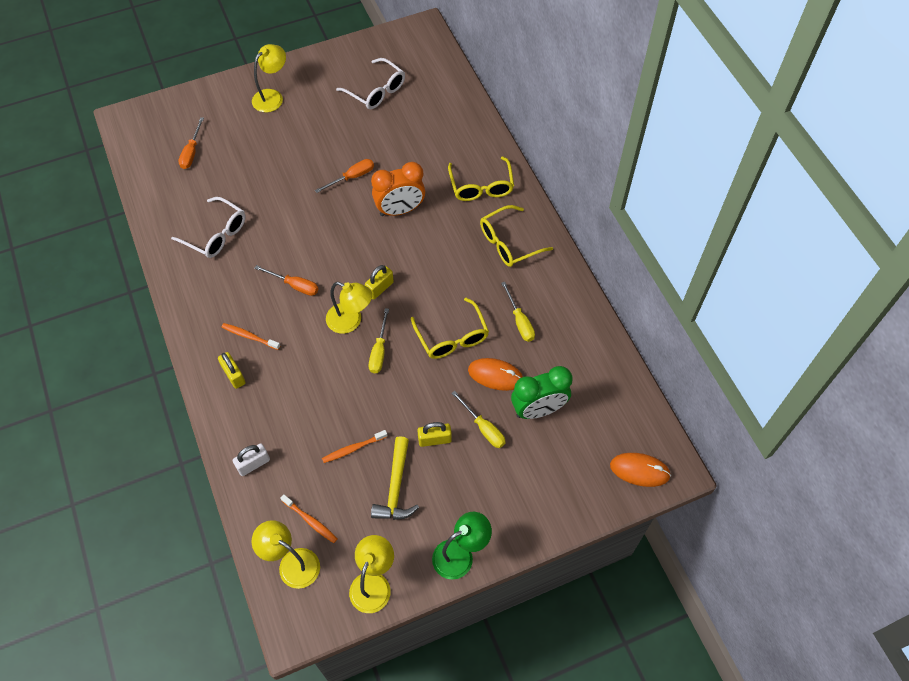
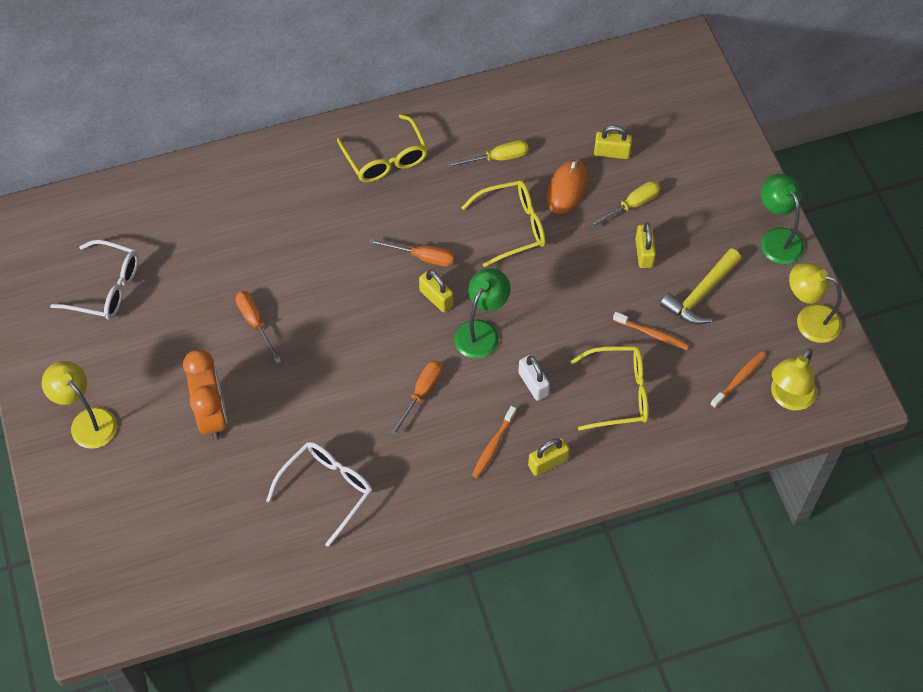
camera: 85 degrees left, 0 degrees up
orange screwdriver [178,117,204,169] -> orange screwdriver moved to [369,239,455,267]
white padlock [233,443,270,476] -> white padlock moved to [518,355,550,401]
orange toothbrush [322,430,388,463] -> orange toothbrush turned 45 degrees counterclockwise [613,312,689,350]
yellow lamp [326,282,372,334] -> green lamp [454,268,511,359]
white glasses [336,58,405,109] -> white glasses turned 60 degrees clockwise [50,240,139,319]
yellow screwdriver [369,308,389,373] -> none
orange clock [371,162,425,216] -> orange clock moved to [183,349,228,440]
yellow hammer [371,436,419,520] -> yellow hammer turned 120 degrees clockwise [660,248,741,325]
yellow glasses [448,156,514,201] -> yellow glasses moved to [570,346,649,431]
green clock [511,366,573,419] -> yellow padlock [594,125,632,159]
orange mouse [610,453,671,487] -> none

